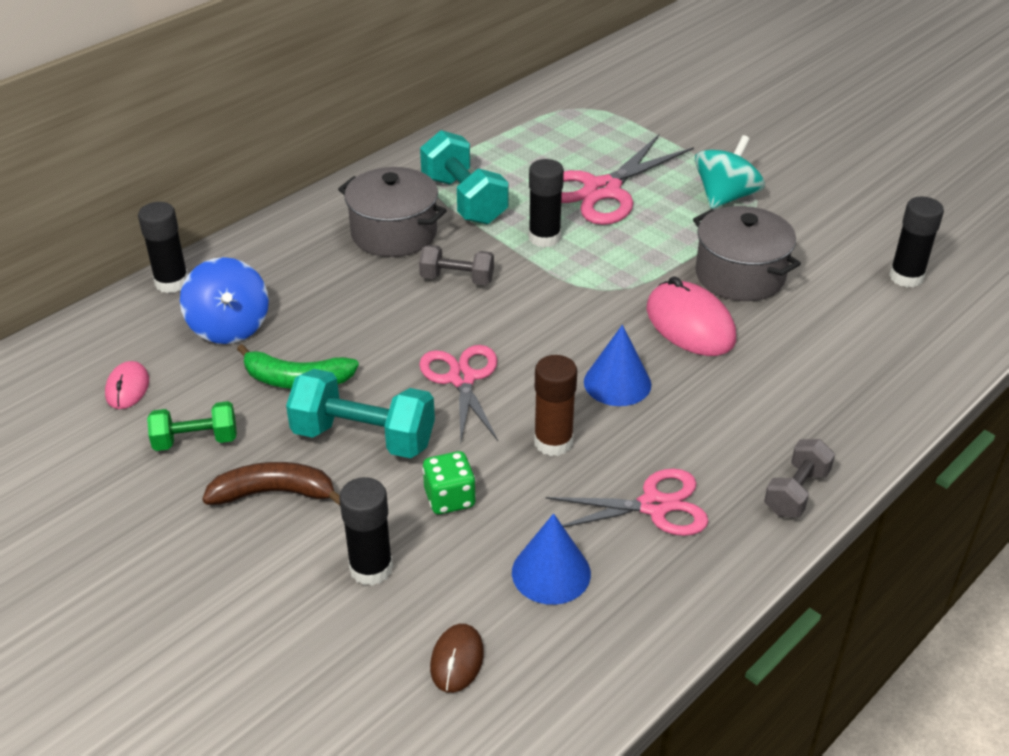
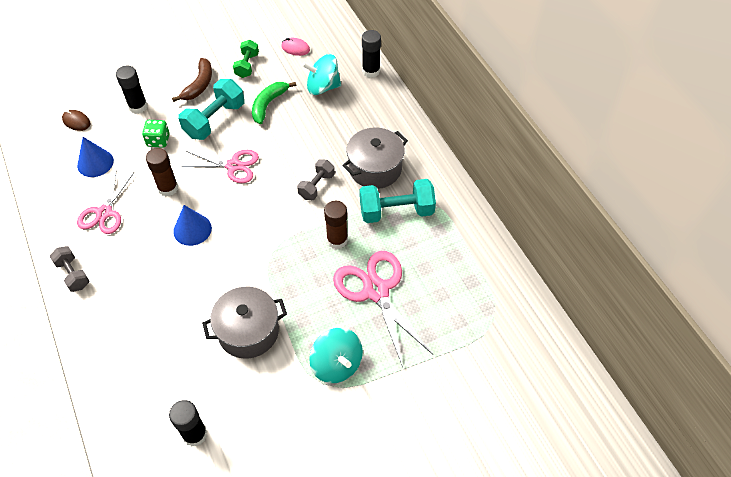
camera: 110 degrees right, 15 degrees up
blue spinning top [180,257,269,344] -> turquoise spinning top [302,54,341,95]
black glue stick [529,159,564,247] -> brown glue stick [324,201,348,249]
pink mouse [646,276,736,356] -> none

